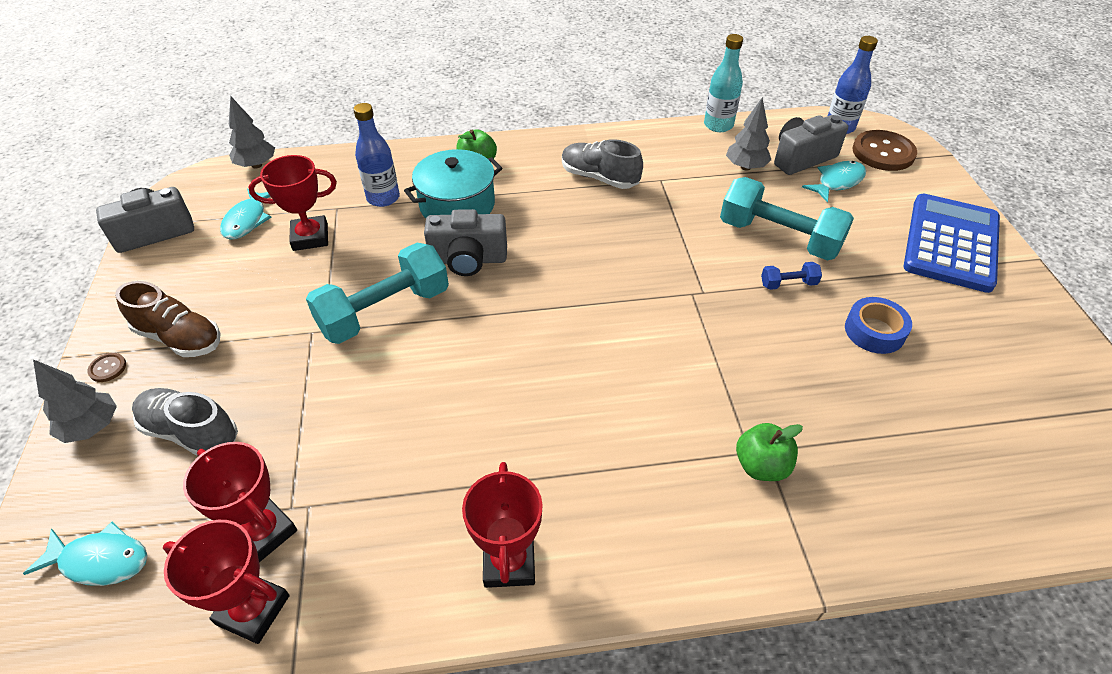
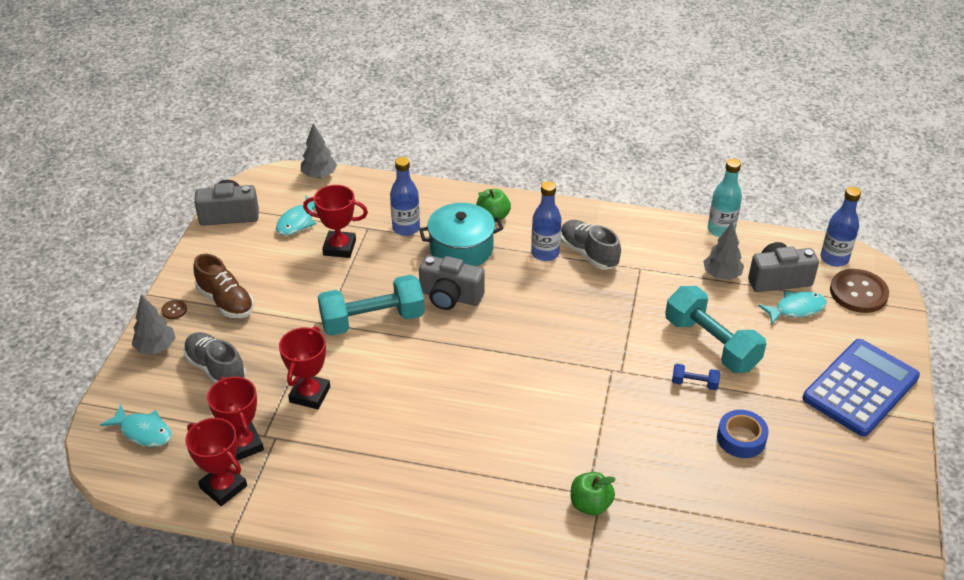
camera: 20 degrees right, 5 degrees down
red trophy [462,462,543,588] -> red trophy moved to [279,326,330,409]
none -> blue bottle [531,181,562,261]

